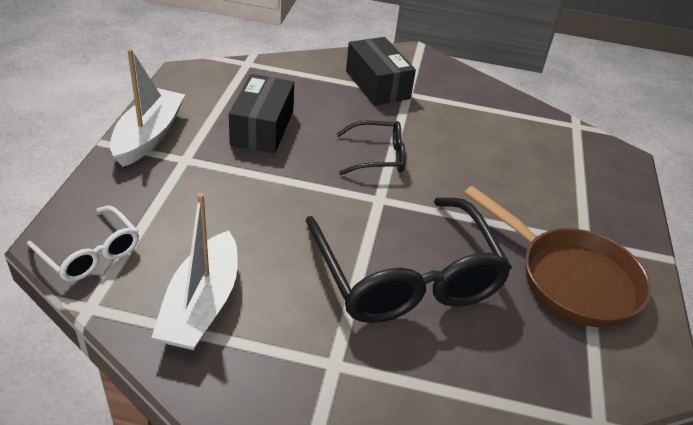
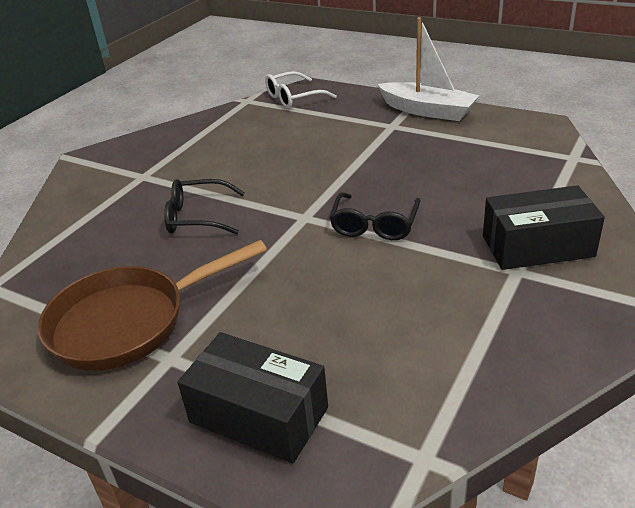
camera: 115 degrees right, 5 degrees down
white boat [152,193,238,350] -> none
black box [229,74,294,153] -> black box moved to [177,332,328,463]
black glasses [306,197,512,323] -> black glasses [164,179,245,234], size x0.50

